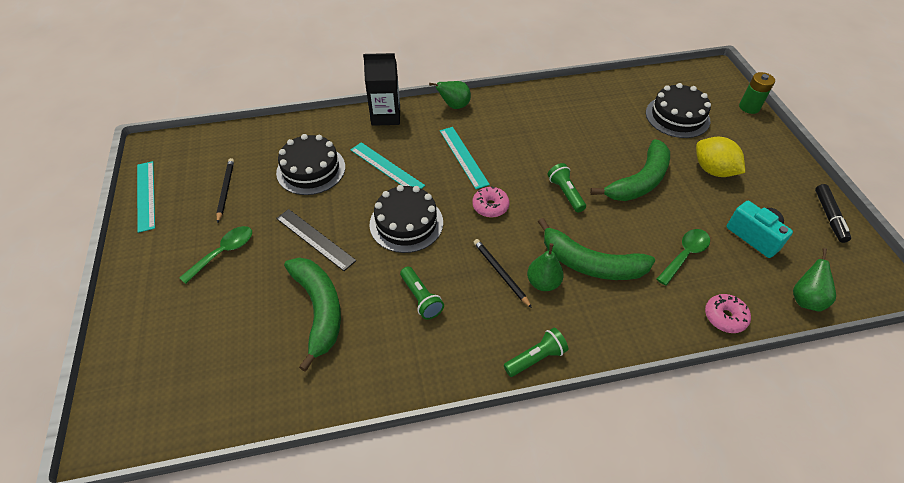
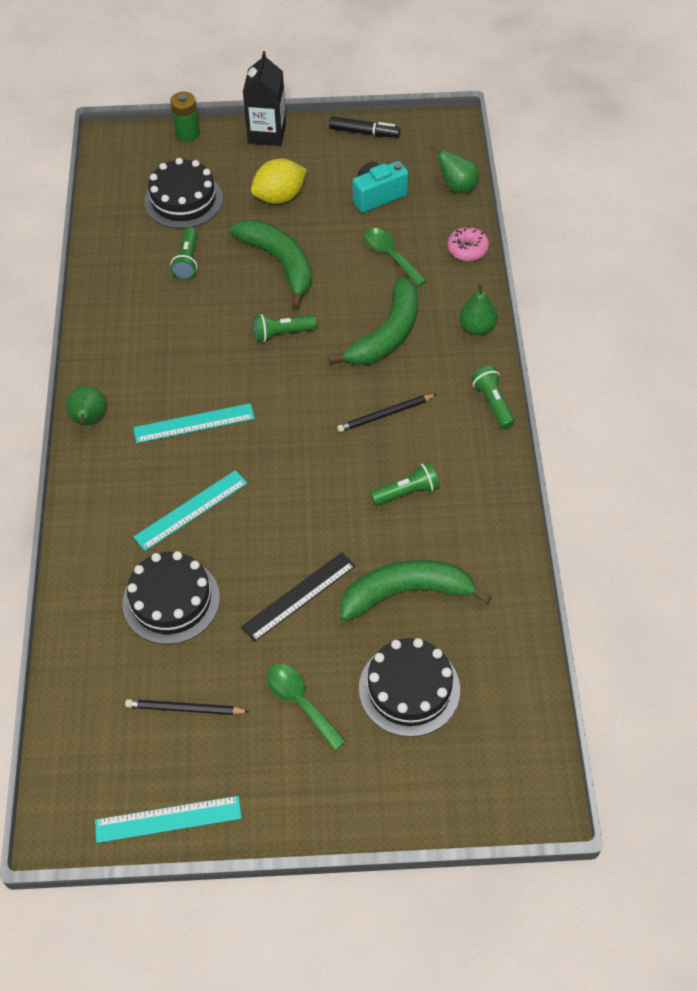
camera: 80 degrees left, 5 degrees up
black carton [363,53,400,126] -> black carton moved to [243,51,286,146]
black cake [370,185,443,253] -> black cake moved to [359,638,460,737]
pink donut [472,186,509,218] -> none
green pear [527,243,564,291] -> green pear moved to [459,283,497,335]
none -> green flashlight [171,227,197,280]

